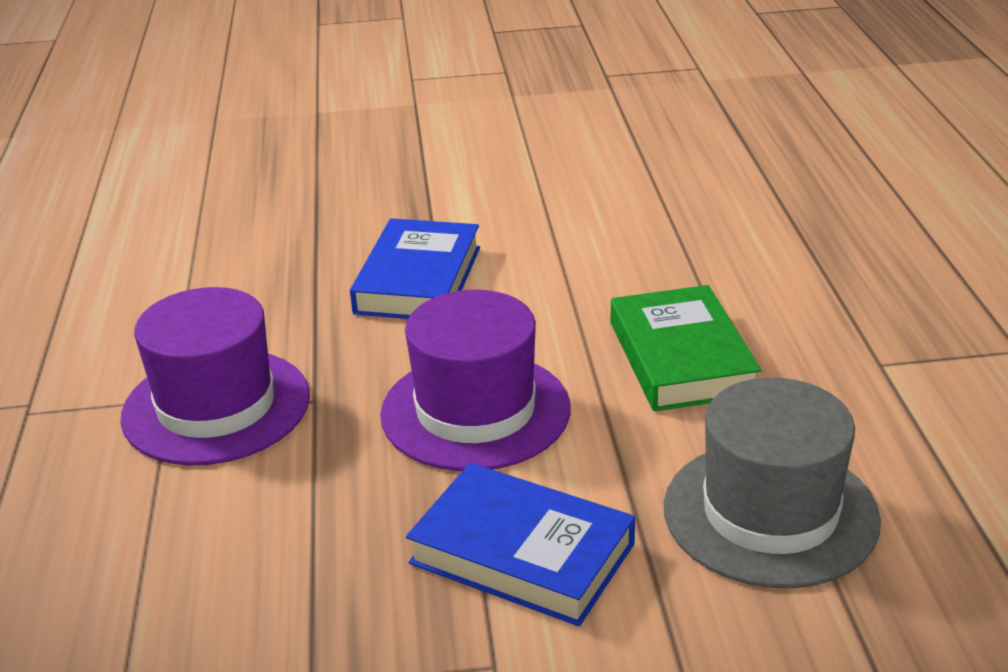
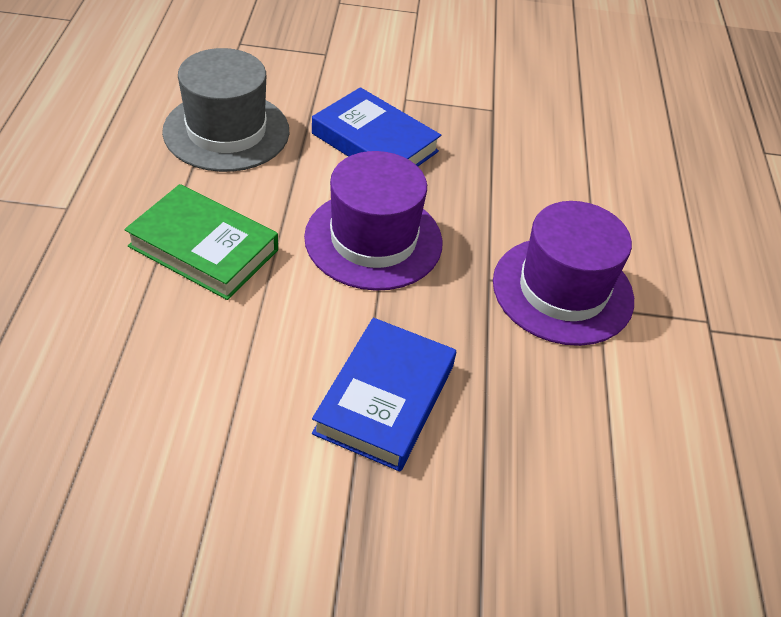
camera: 175 degrees left, 15 degrees up
green book [611,285,761,411] -> green book turned 60 degrees counterclockwise [124,184,278,300]

